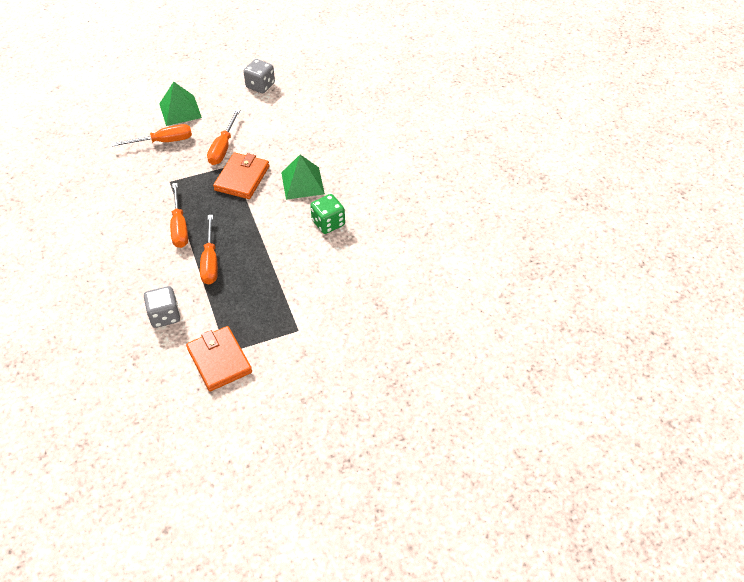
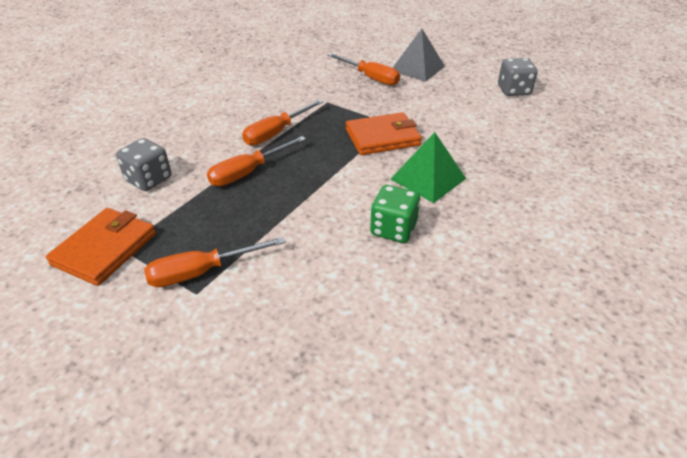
camera: 55 degrees right, 10 degrees down
green pyramid [159,82,202,126] -> grey pyramid [393,29,445,82]
orange screwdriver [207,109,240,165] -> orange screwdriver moved to [144,237,286,287]

